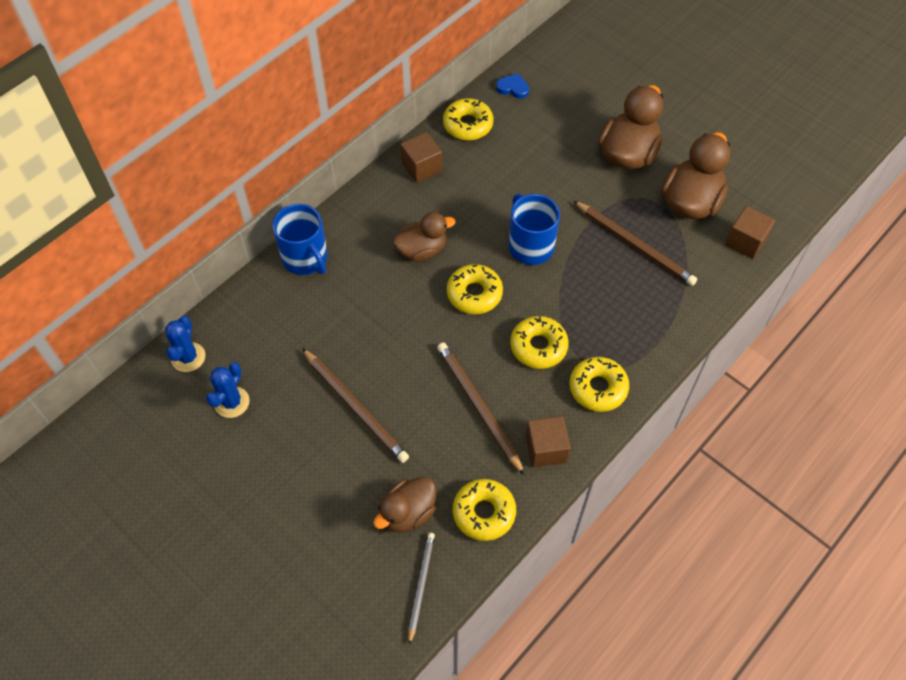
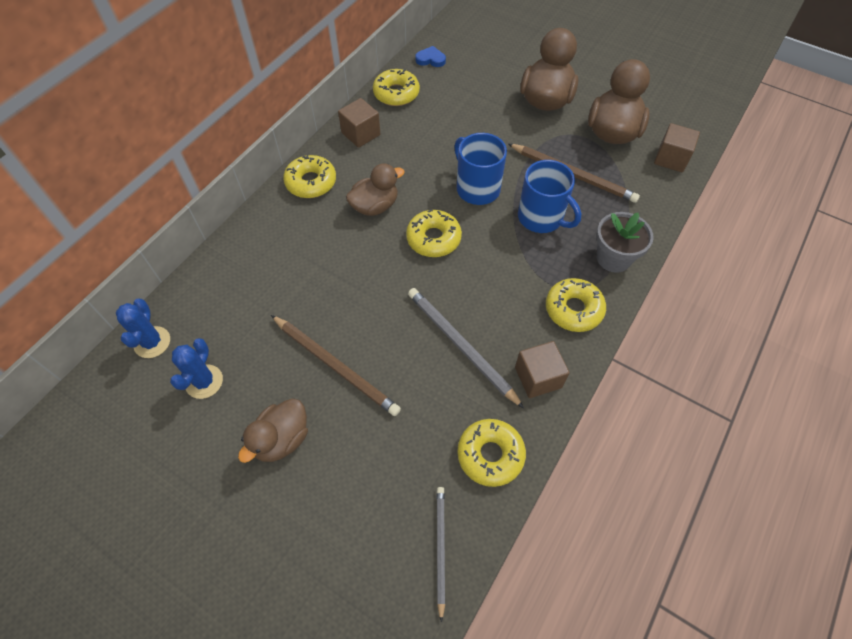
camera: 10 degrees left, 0 degrees up
blue mug [273,204,328,275] -> blue mug moved to [518,160,581,233]
brown duck [373,477,436,533] -> brown duck moved to [238,399,308,463]
brown pencil [437,342,525,476] -> grey pencil [408,288,524,408]
yellow donut [510,316,569,369] -> yellow donut moved to [283,154,336,198]
none -> grey flower pot [596,212,654,273]

